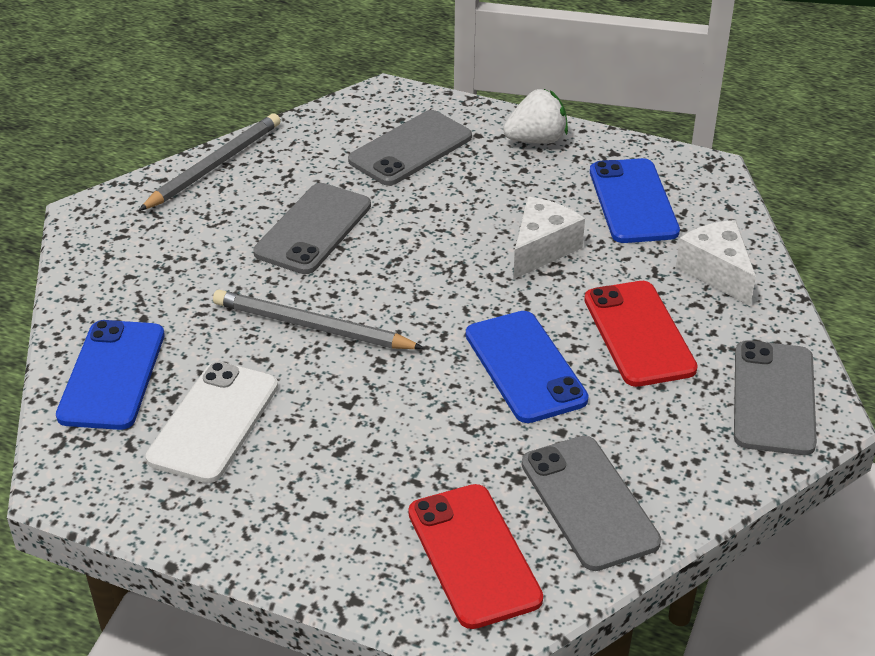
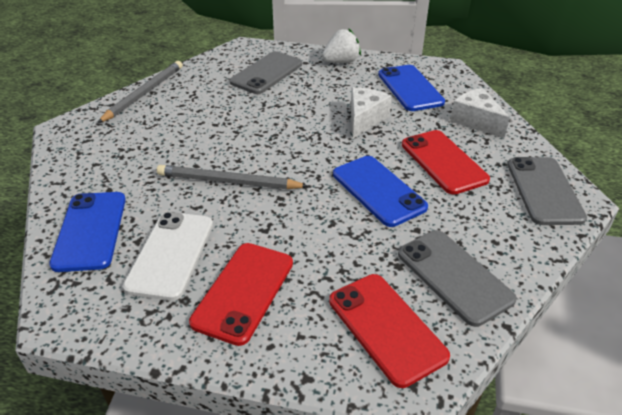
camera: 10 degrees left, 0 degrees up
grey phone [253,183,371,274] -> none
none -> red phone [189,243,293,346]

